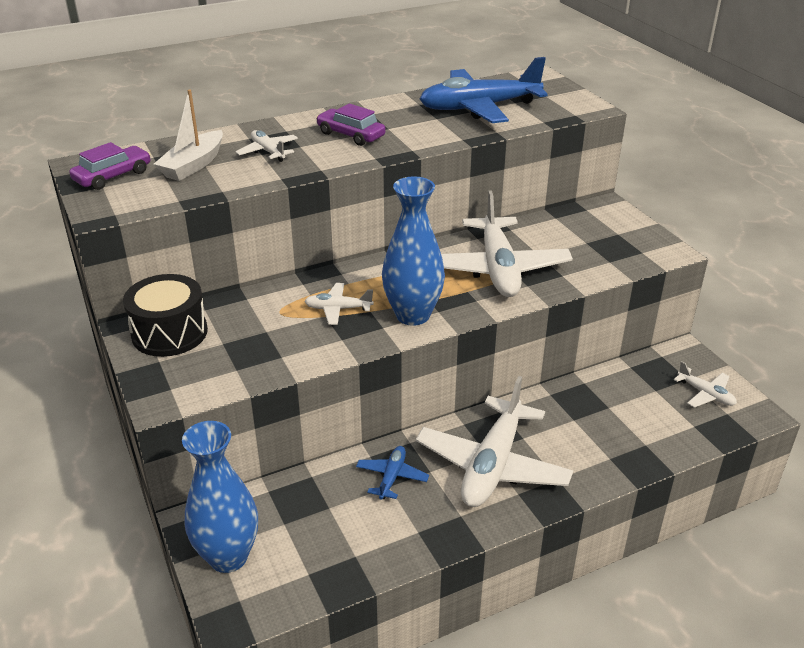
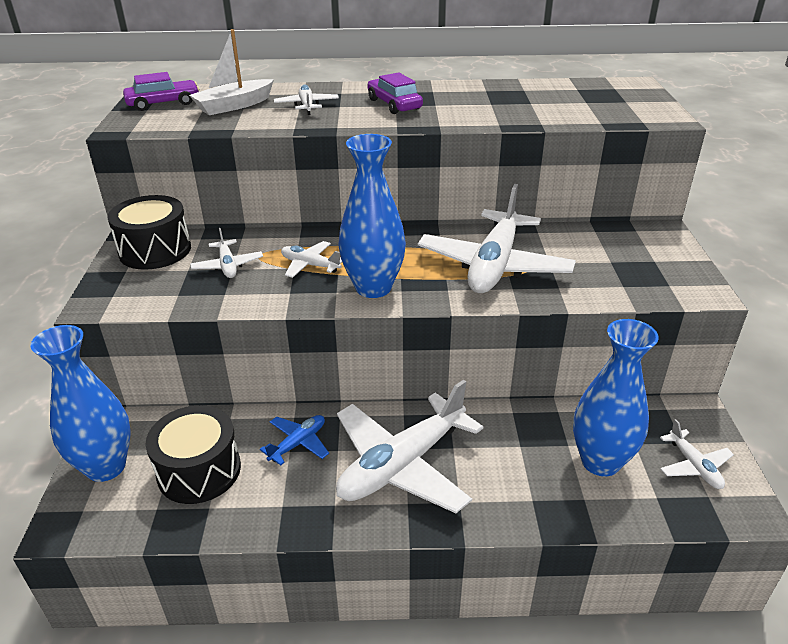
camera: 25 degrees right, 0 degrees up
blue plane [420,57,548,123] -> none
none -> black drum [146,405,241,504]
none -> white plane [190,228,263,278]
none -> blue vase [573,319,659,476]

